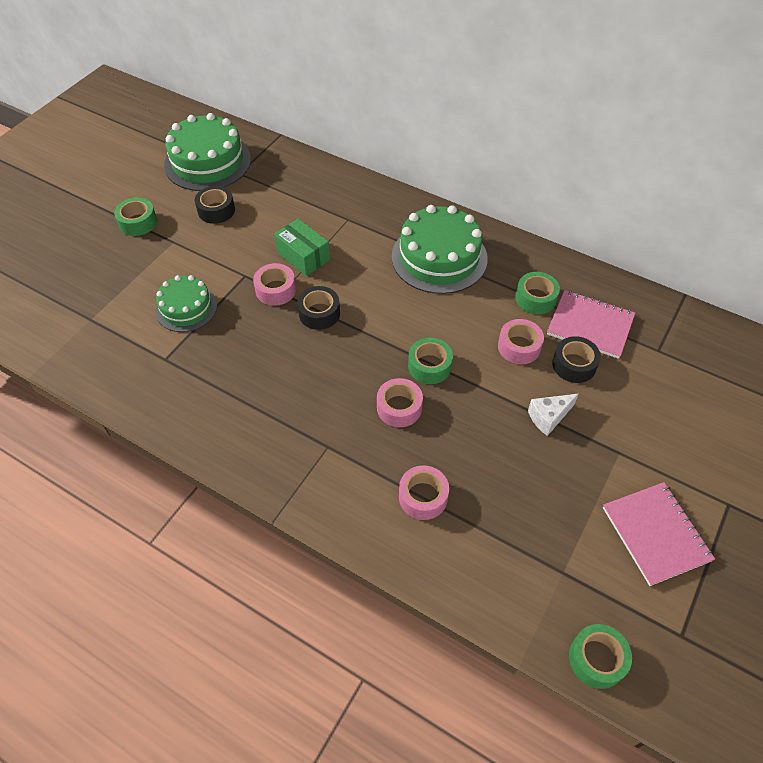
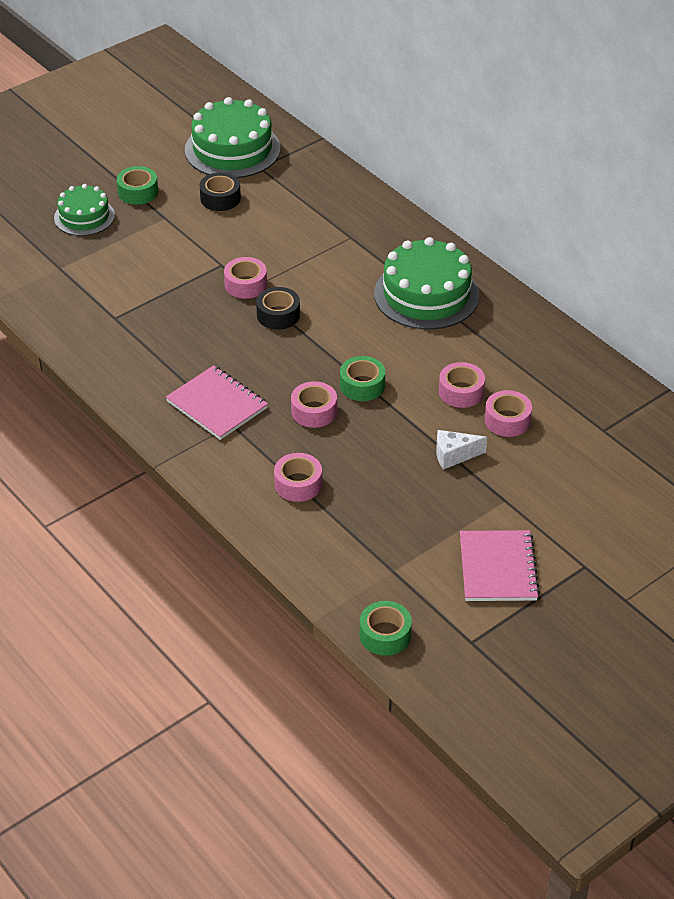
camera: 20 degrees right, 10 degrees down
green cake [155,275,217,332] -> green cake moved to [54,184,115,236]
green box [274,219,330,276] -> none
green tape [516,272,560,314] -> none
pink notebook [547,290,635,359] -> pink notebook moved to [166,365,268,440]
black tape [552,336,601,383] -> pink tape [485,390,532,437]

